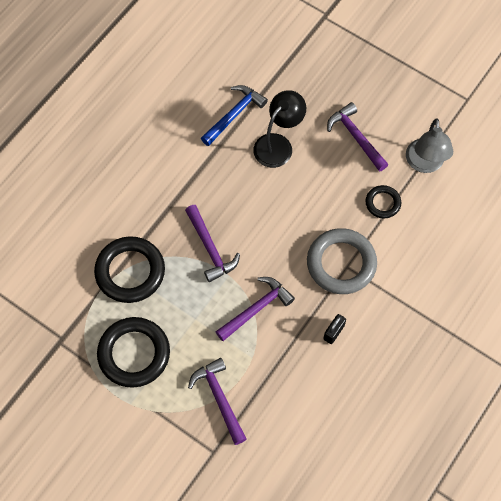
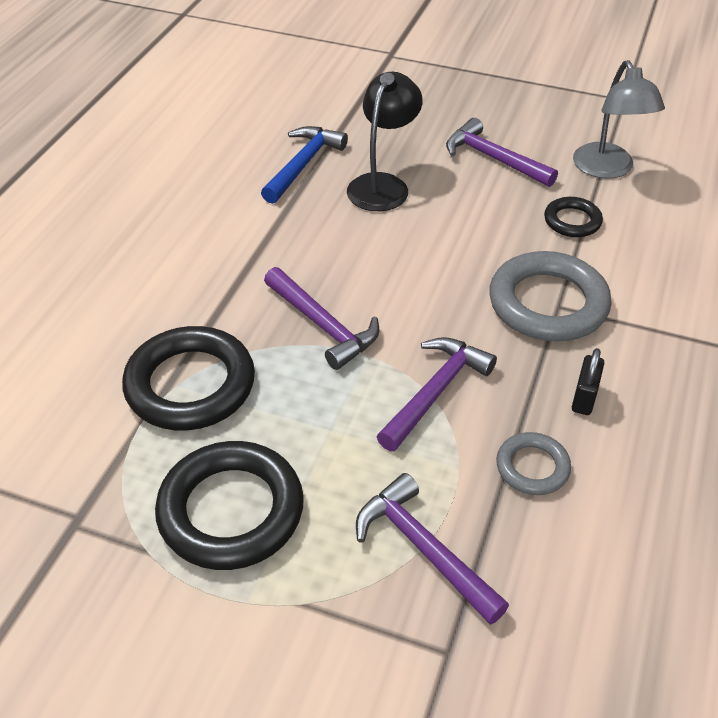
camera: 15 degrees left, 20 degrees down
none -> grey ring [496,432,571,495]

